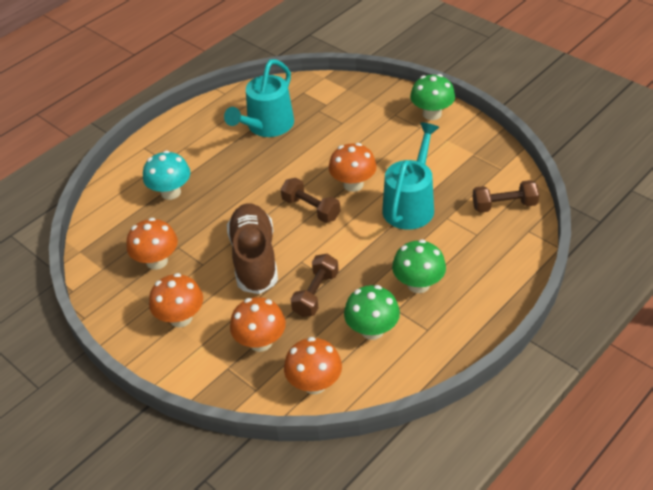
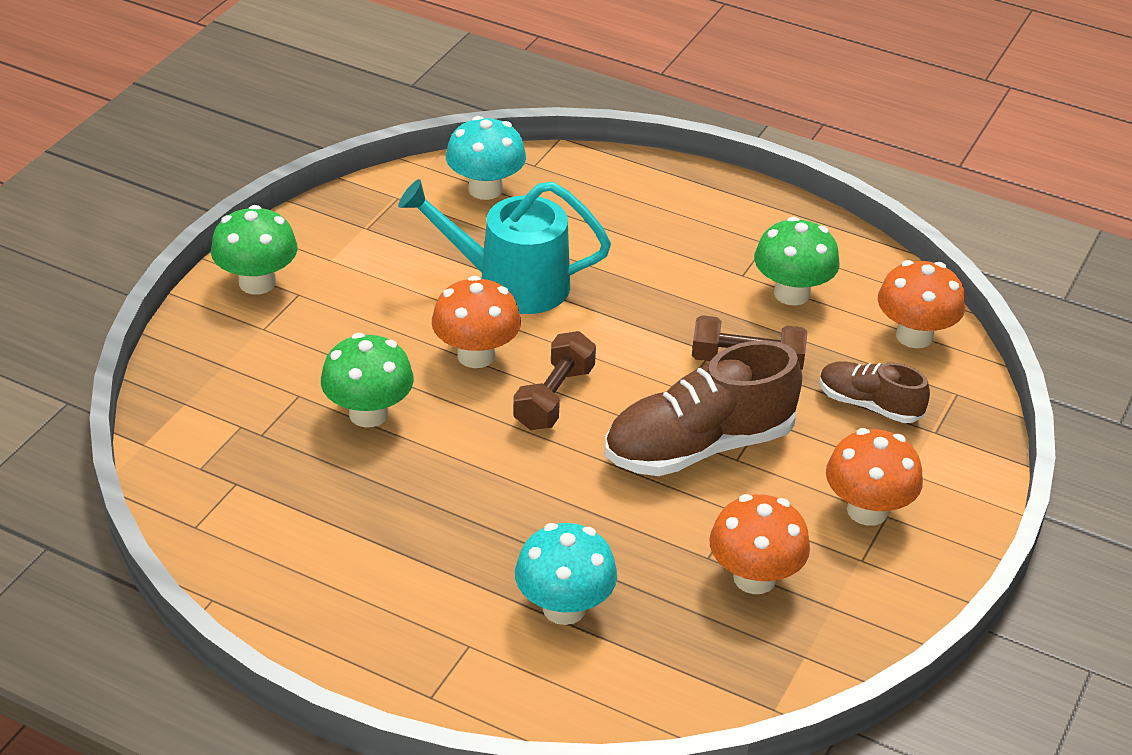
camera: 110 degrees left, 5 degrees down
turquoise watering can [224,59,294,137] -> none
orange mushroom [230,297,286,352] -> brown shoe [819,361,930,423]
green mushroom [392,239,446,293] -> green mushroom moved to [321,333,414,427]
brown dumbbell [472,180,539,213] -> turquoise mushroom [446,116,526,200]

